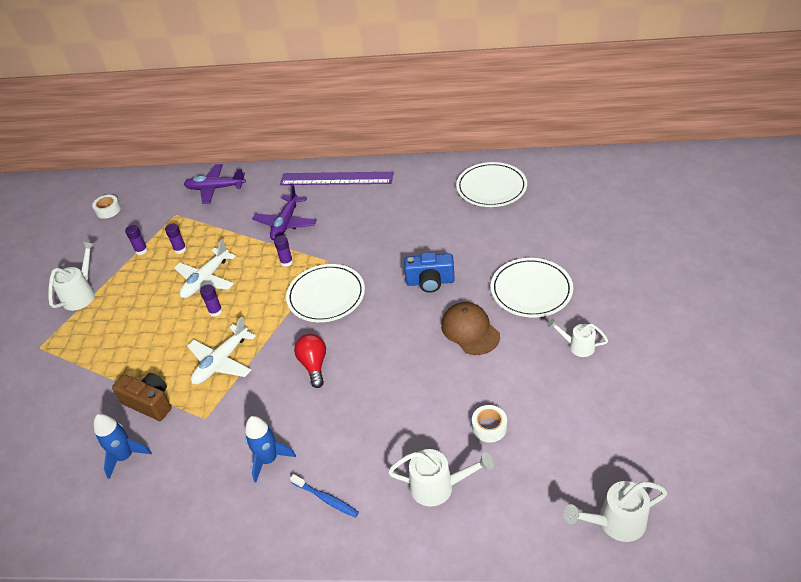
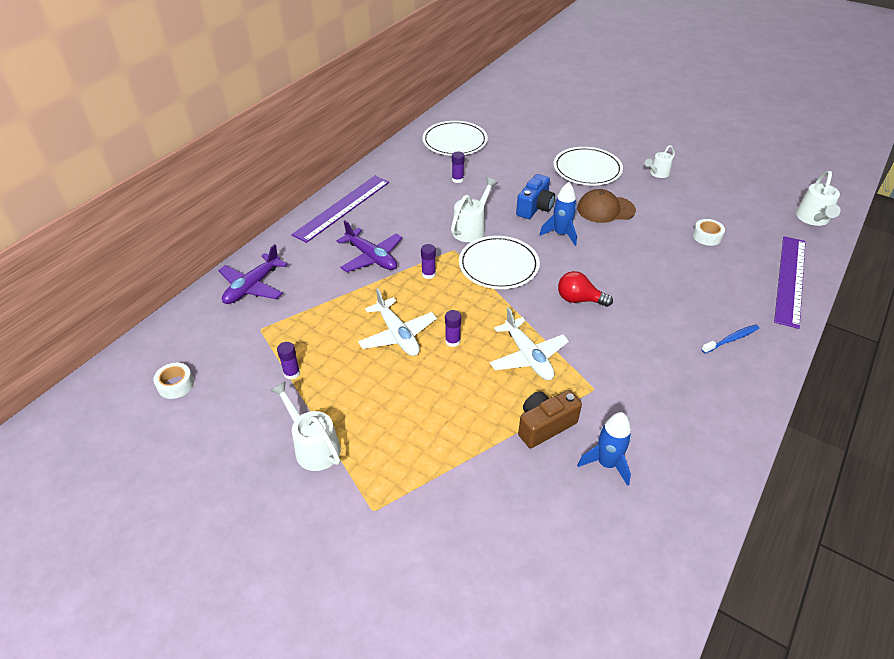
camera: 65 degrees left, 0 degrees up
purple glue stick [165,223,187,254] -> purple glue stick moved to [452,151,465,183]
blue rocket [245,416,296,483] -> blue rocket moved to [540,182,577,246]
white watering can [388,449,494,507] -> white watering can moved to [451,177,498,242]
none -> purple ruler [774,236,806,329]

